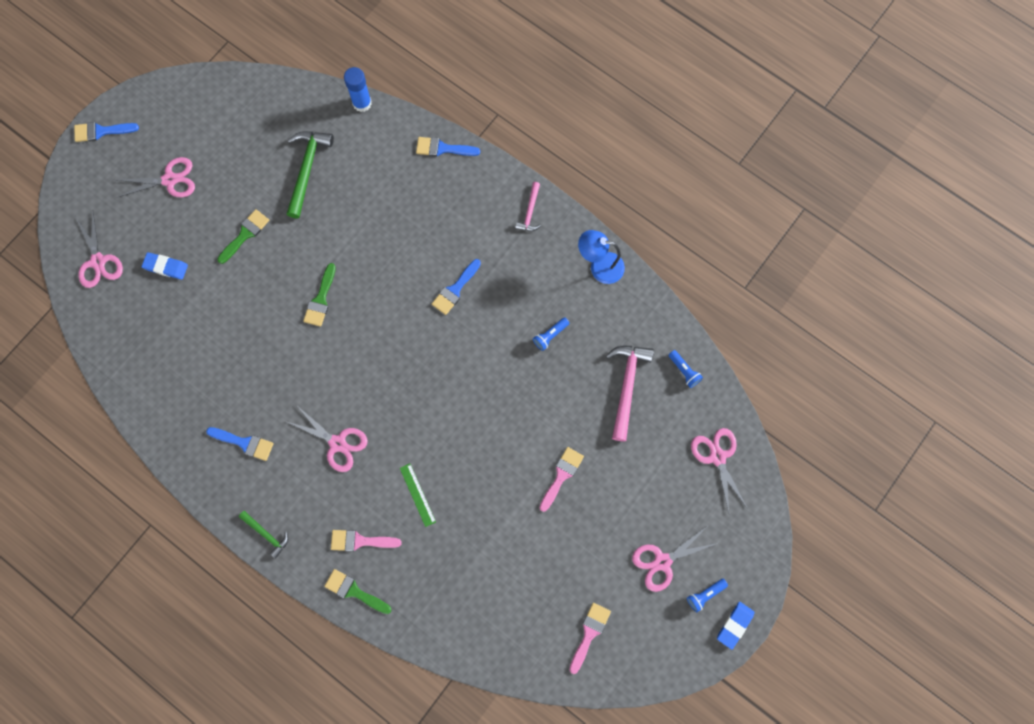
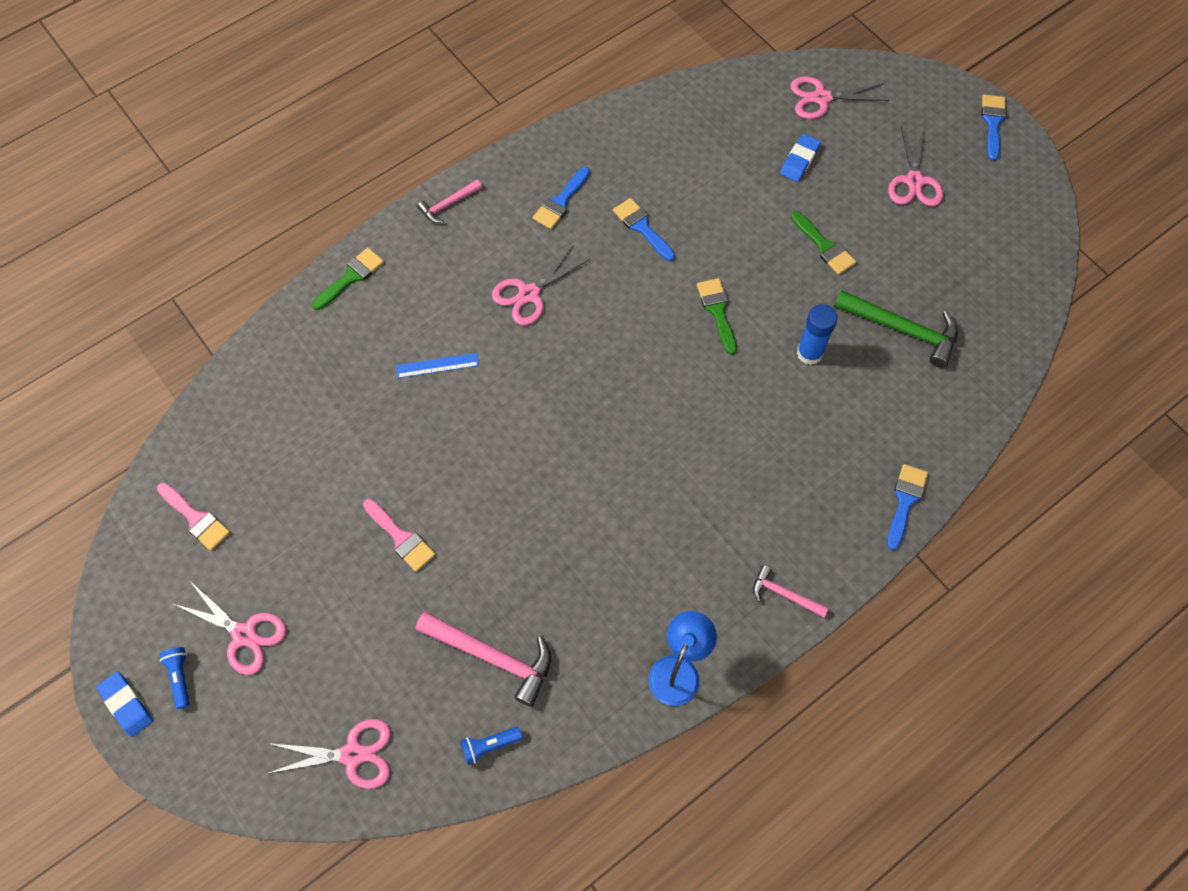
camera: 105 degrees right, 10 degrees down
green hammer [239,511,288,559] -> pink hammer [417,180,482,223]
green brush [303,263,336,327] -> green brush turned 45 degrees clockwise [697,278,737,355]
pink brush [331,530,402,551] -> none
blue glue stick [344,67,372,112] -> blue glue stick moved to [797,304,838,365]
green ruler [400,463,436,527] -> blue ruler [396,353,479,378]
blue brush [432,259,481,315] -> blue brush moved to [613,198,675,261]
blue flashlight [533,317,569,351] -> none
pink scissors [632,527,718,592] -> pink scissors turned 135 degrees clockwise [173,581,286,675]

